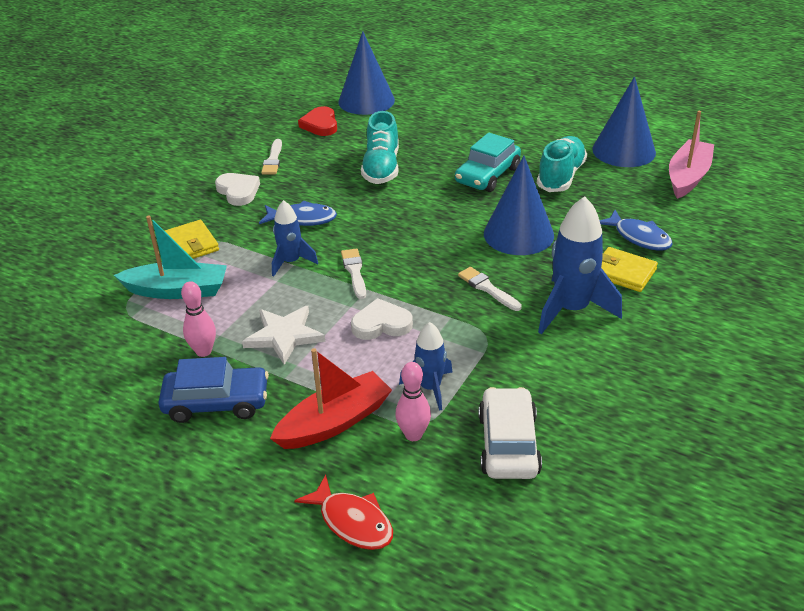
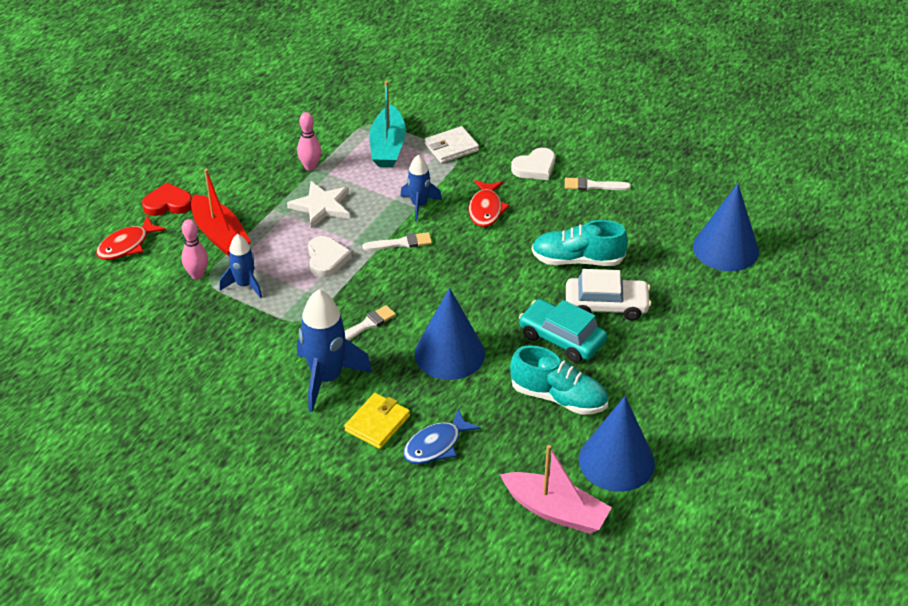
camera: 90 degrees right, 5 degrees up
blue car [158,357,269,423] -> none
yellow wallet [165,220,219,259] -> white wallet [425,126,479,163]
blue fish [259,200,337,226] -> red fish [469,180,510,227]
red heart [298,106,337,136] -> red heart moved to [142,183,192,216]
white car [478,387,542,479] -> white car moved to [566,269,651,321]

